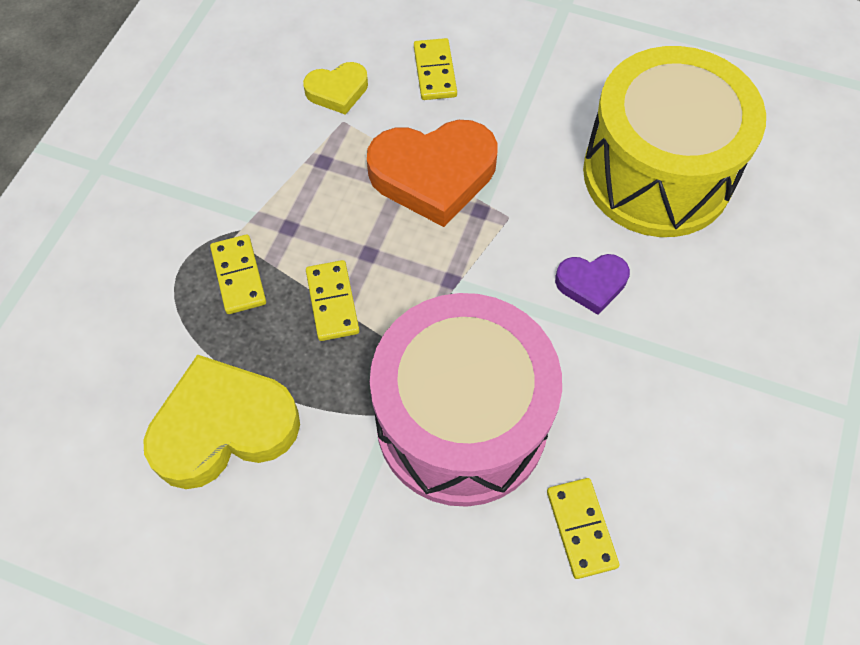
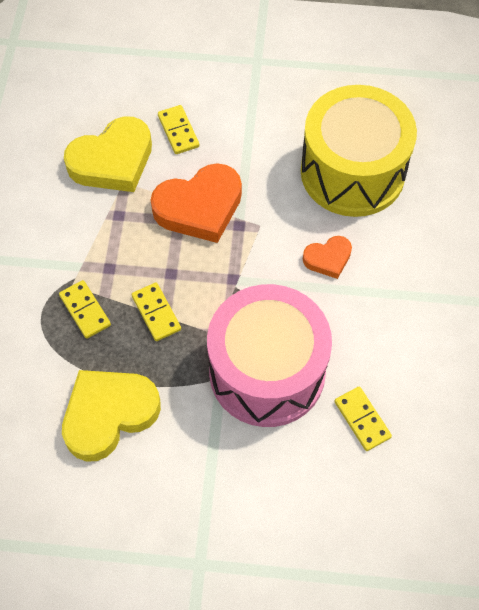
camera: 15 degrees left, 0 degrees up
yellow heart [303,62,368,115] -> yellow heart [64,116,152,192], size x1.91
purple heart [555,254,630,315] -> orange heart [303,236,352,279]

